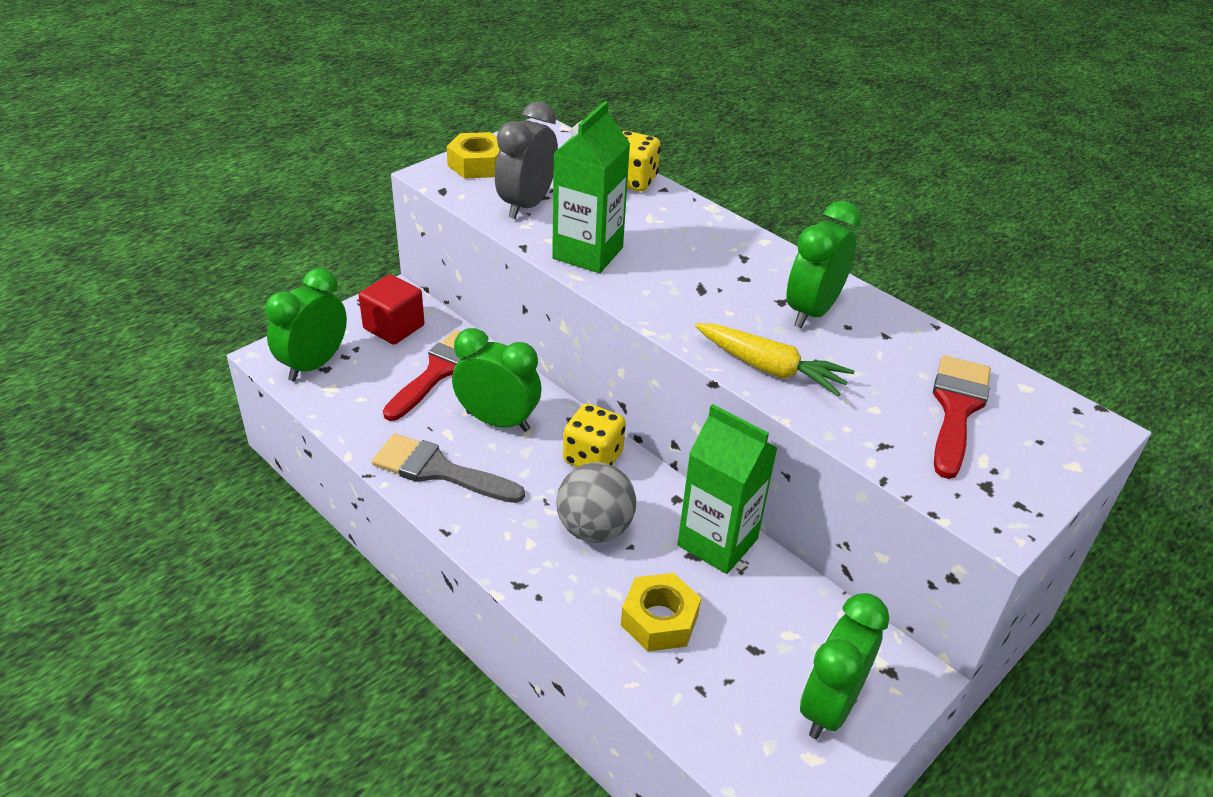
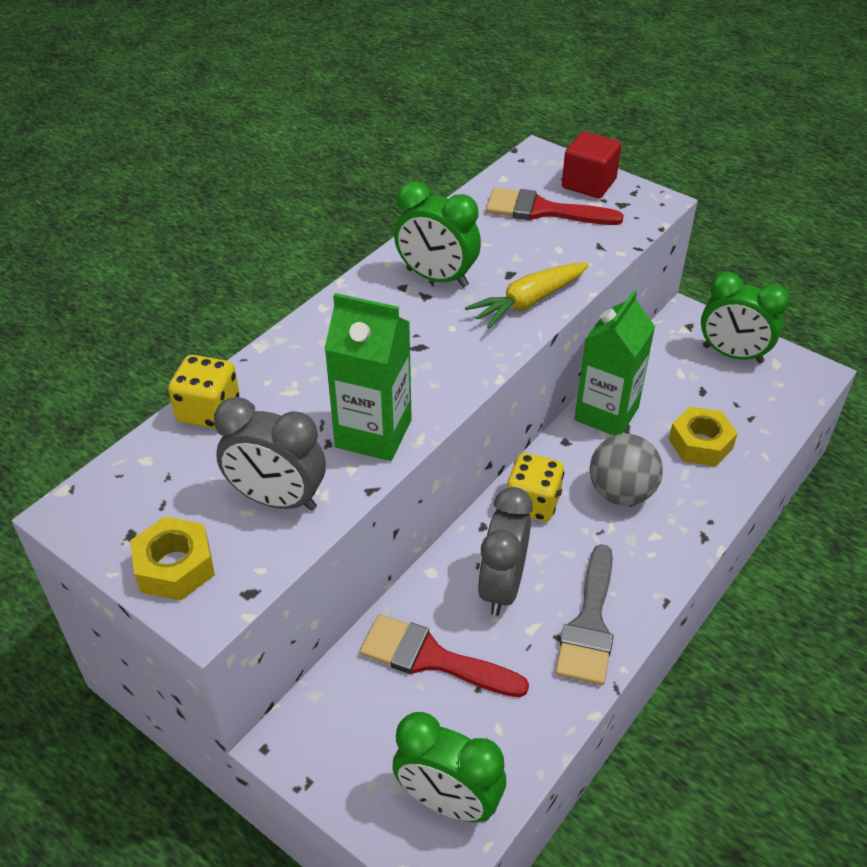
camera: 95 degrees left, 5 degrees up
red cube [359,274,425,345] -> red cube moved to [562,131,621,198]
green clock [452,328,541,432] -> grey clock [478,487,533,616]
yellow carrot [695,323,854,397] -> yellow carrot turned 150 degrees counterclockwise [465,263,589,329]

